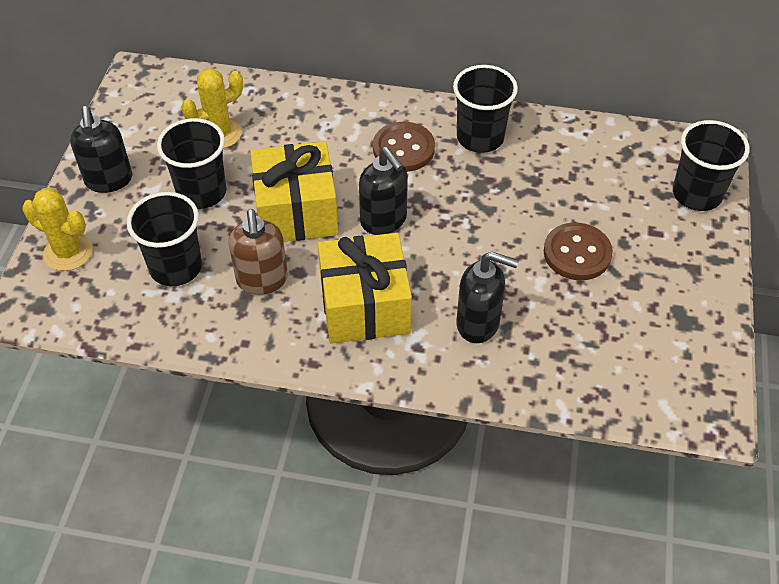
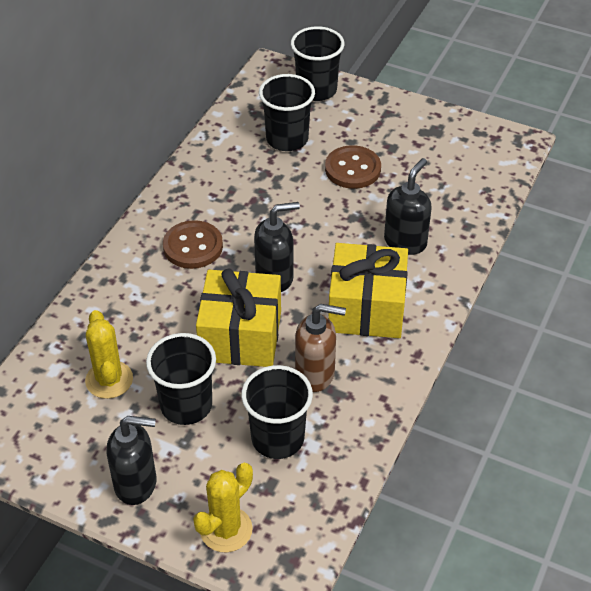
camera: 75 degrees left, 5 degrees down
black cup [453,65,518,153] -> black cup moved to [259,74,315,151]

